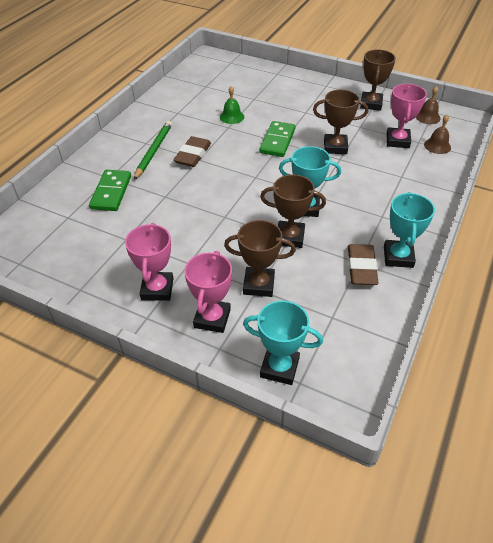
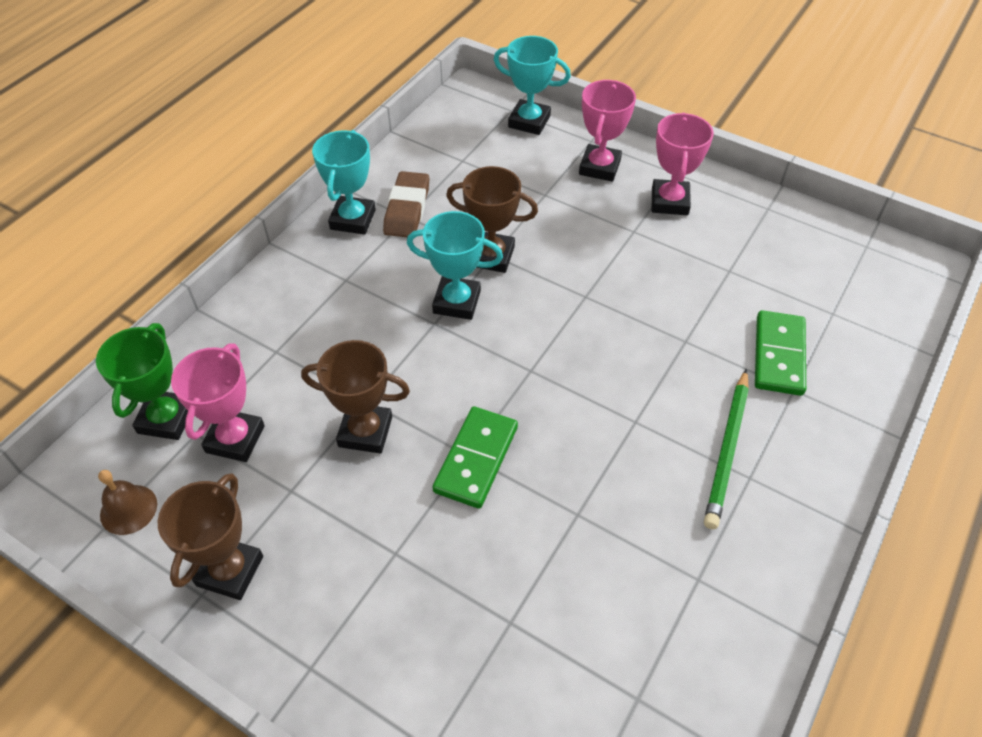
camera: 175 degrees left, 5 degrees up
brown eraser [173,136,211,167] -> none
green bell [220,86,244,124] -> none
brown trophy [224,220,296,297] -> none
brown bell [424,115,451,154] -> green trophy [96,323,188,440]

